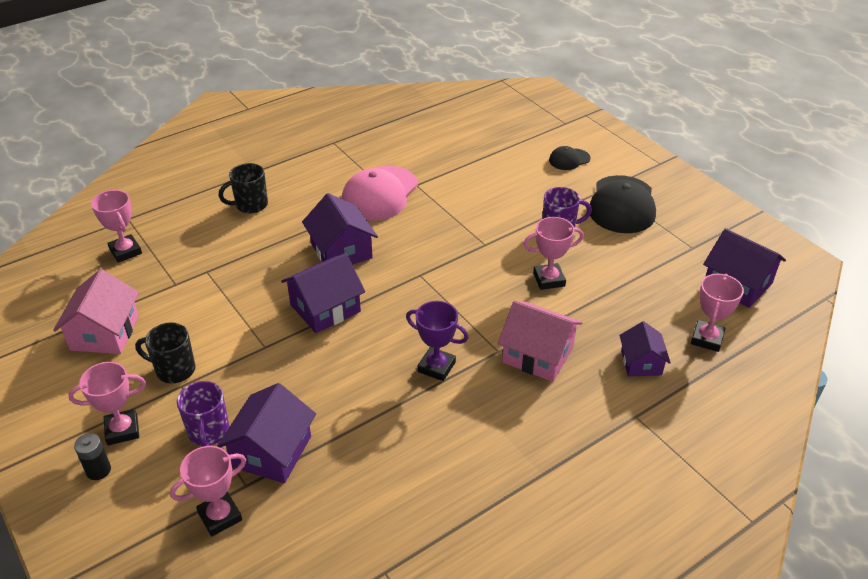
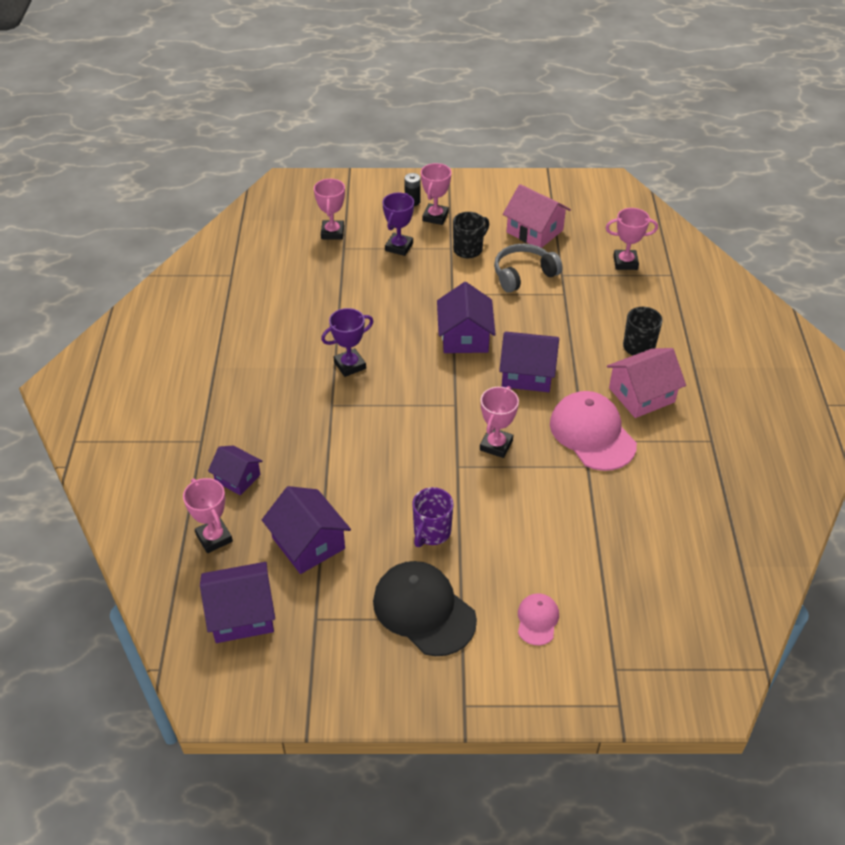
camera: 125 degrees right, 5 degrees up
purple mug [177,381,229,447] -> purple trophy [382,193,414,256]
purple house [217,383,316,483] -> purple house moved to [262,486,351,574]
pink house [498,301,583,382] -> pink house moved to [607,348,686,418]
pink trophy [524,217,584,290] -> pink trophy moved to [480,386,519,458]
black cap [549,146,590,170] -> pink cap [518,593,559,645]
none -> grey headphones [494,244,563,293]

